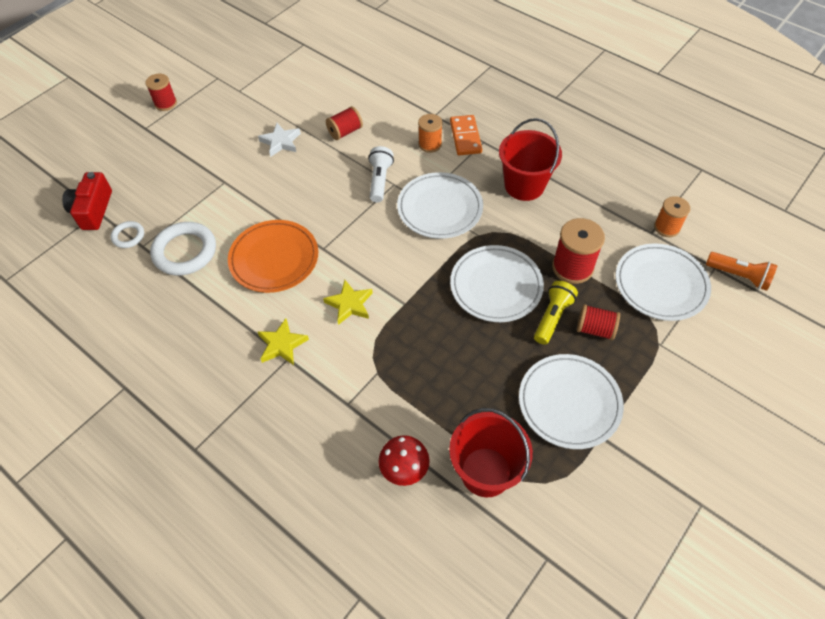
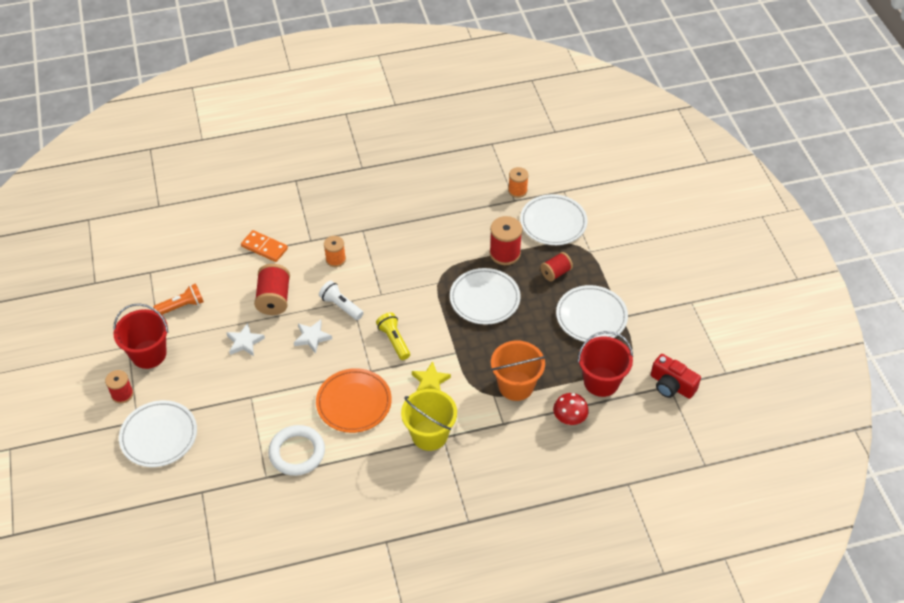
camera: 55 degrees left, 5 degrees down
red camera [62,172,112,230] -> red camera moved to [651,354,701,399]
white ring [111,221,144,248] -> none
yellow star [258,318,309,365] -> yellow bucket [401,389,457,451]
red spool [326,106,363,140] -> red spool [254,264,290,315], size x1.55
white plate [397,172,483,239] -> white plate moved to [119,400,197,467]
orange domino [450,115,482,155] -> orange domino moved to [241,230,288,262]
red bucket [499,118,562,201] -> red bucket moved to [113,303,168,369]
yellow flashlight [534,281,578,345] -> yellow flashlight moved to [376,312,410,360]
orange flashlight [706,252,777,291] -> orange flashlight moved to [153,283,204,315]
none -> white star [294,320,332,354]
none -> orange bucket [491,341,546,401]

